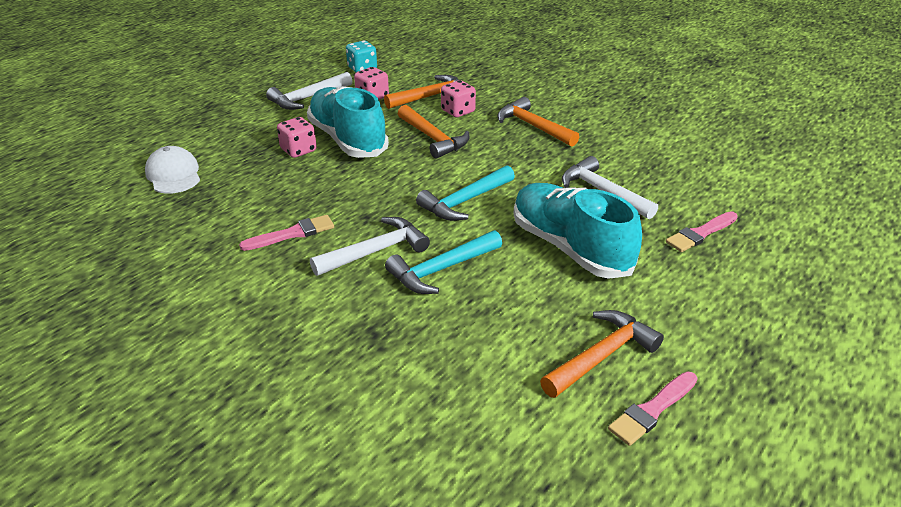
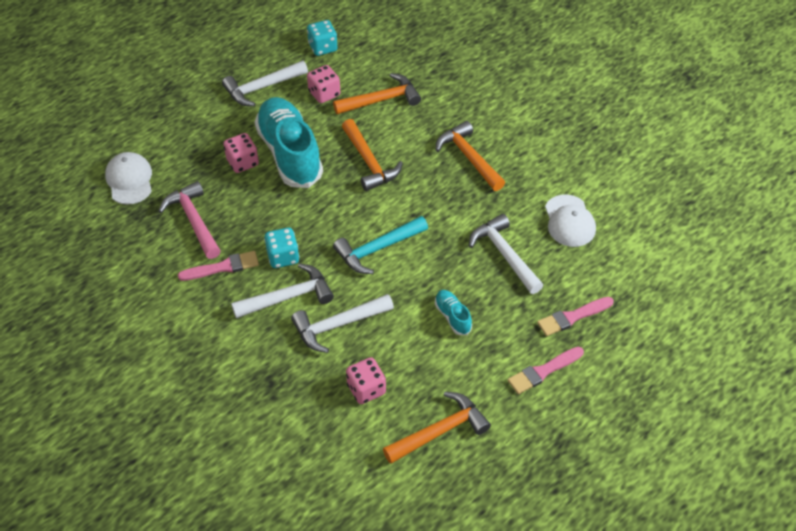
camera: 10 degrees right, 15 degrees up
turquoise hammer [385,230,502,294] -> white hammer [291,294,394,353]
pink dice [441,80,476,117] -> pink dice moved to [346,357,386,404]
turquoise shoe [513,183,642,279] -> turquoise shoe [435,290,472,335], size x0.43
pink brush [608,371,698,446] -> pink brush moved to [508,347,584,394]
none -> pink hammer [159,181,221,259]
none -> turquoise dice [264,228,299,268]
none -> white cap [545,194,596,247]

